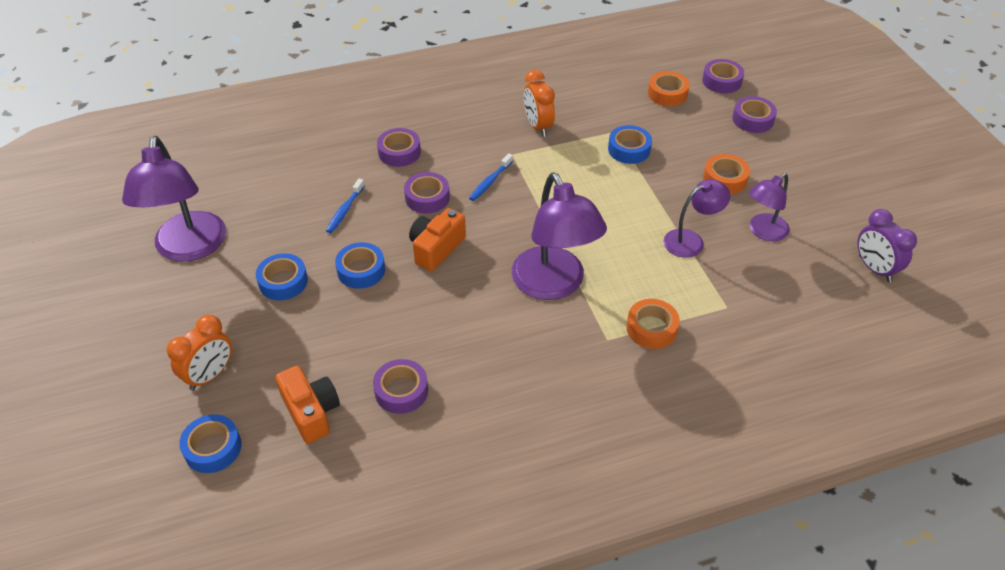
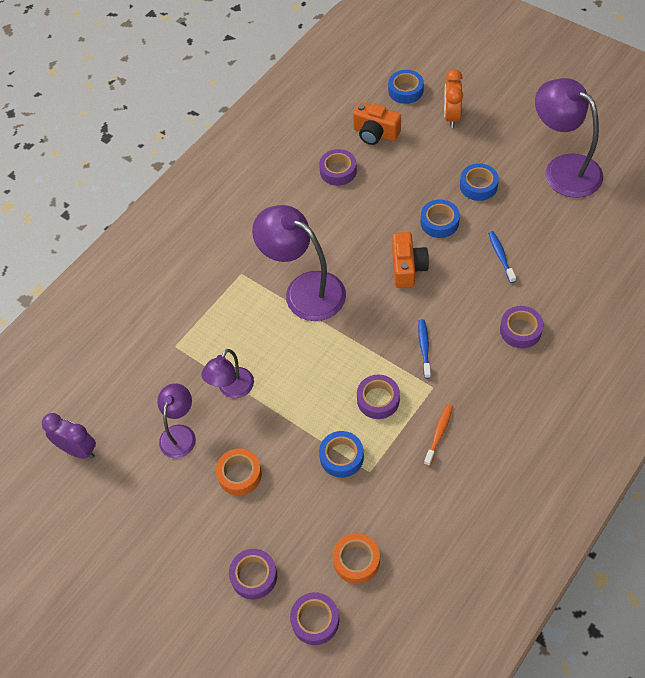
camera: 150 degrees right, 10 degrees up
purple tape [404,172,450,214] -> purple tape moved to [357,375,400,419]
orange clock [524,70,555,137] -> orange toothbrush [424,404,453,466]
orange tape [627,299,680,349] -> none

